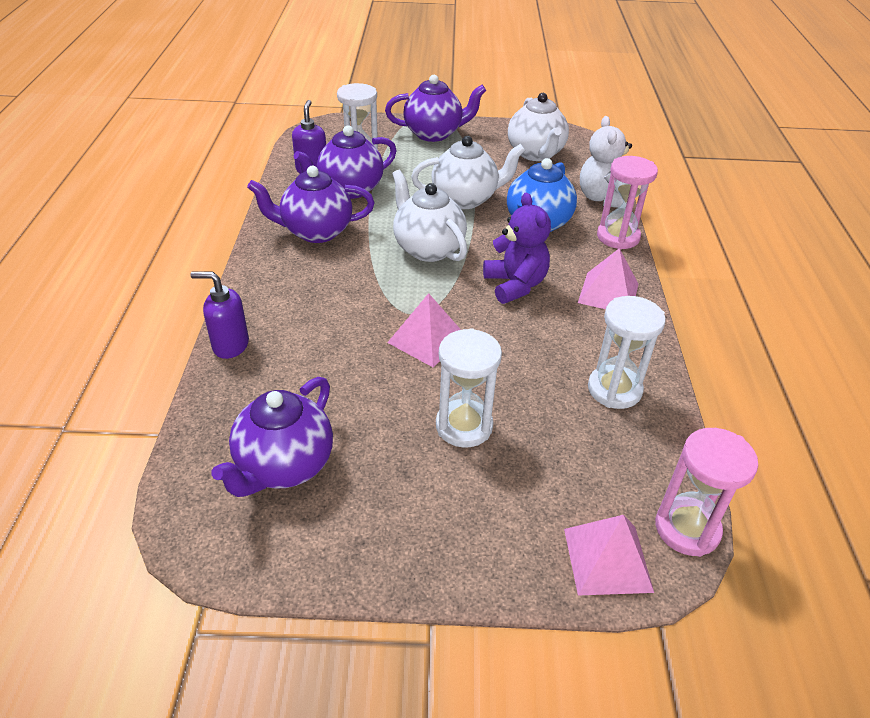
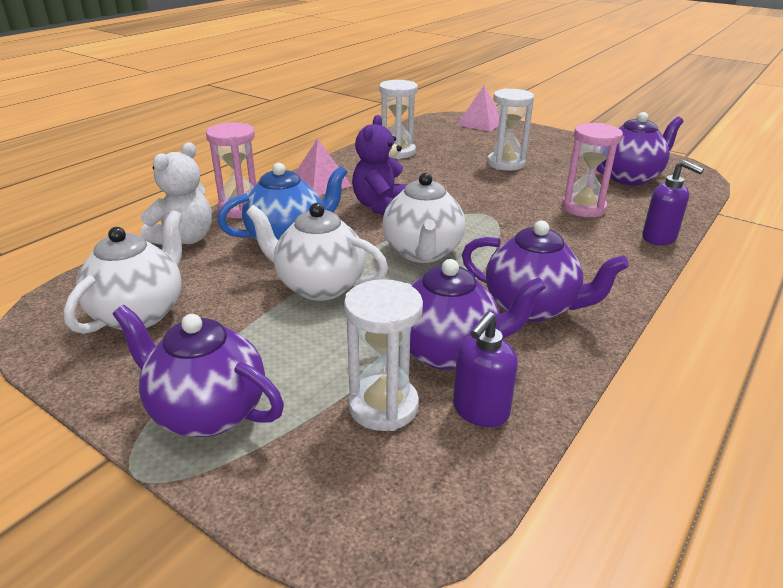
camera: 145 degrees left, 10 degrees down
pink pyramid [387,293,461,367] -> none
pink hourglass [655,428,758,557] -> pink hourglass moved to [562,123,623,217]

